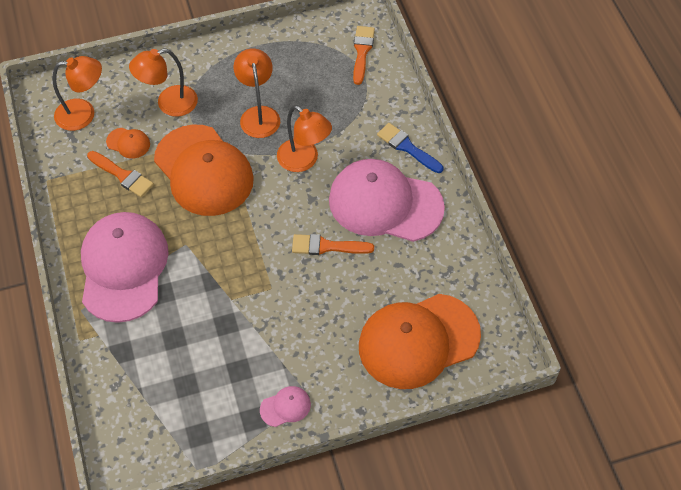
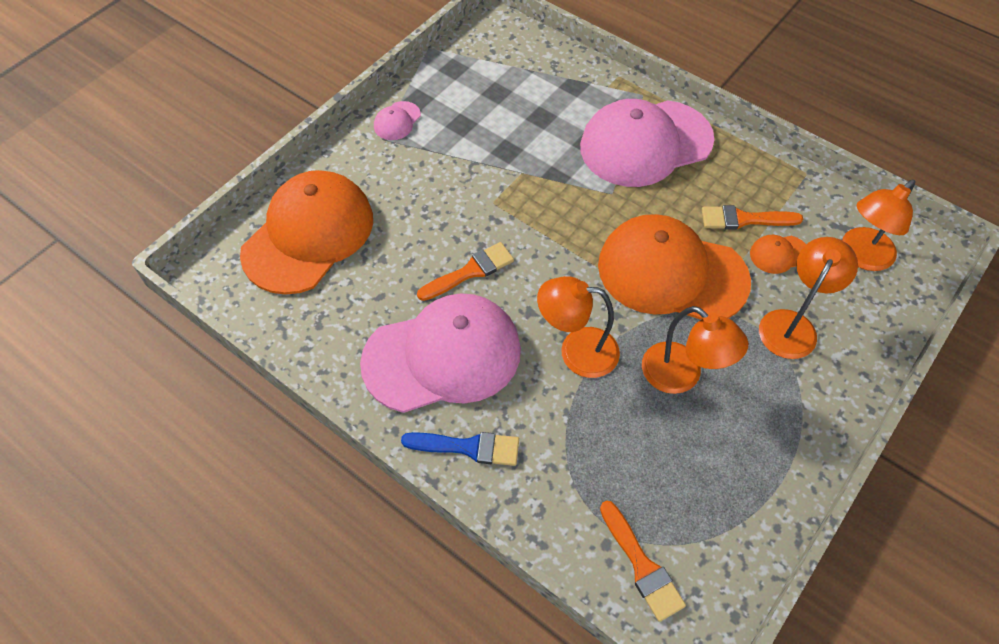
camera: 145 degrees right, 0 degrees up
pink cap [81,212,169,323] -> pink cap turned 105 degrees clockwise [580,99,714,187]

